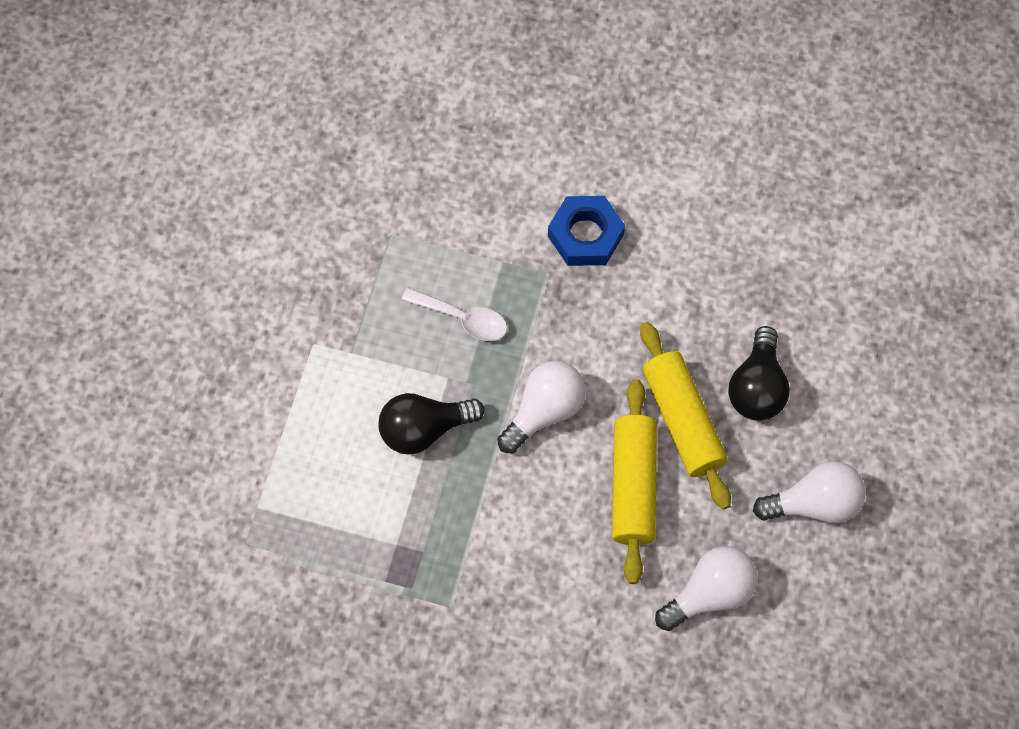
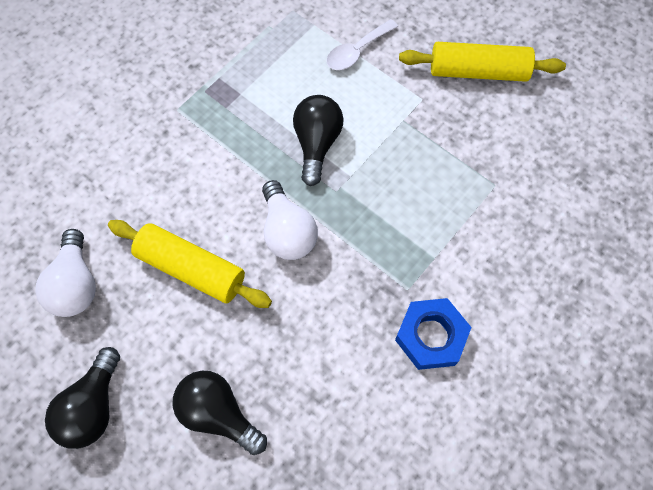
camera: 115 degrees right, 0 degrees up
white spoon [401,288,507,341] -> white spoon moved to [326,19,398,70]
yellow rolling pin [640,322,731,510] -> yellow rolling pin moved to [399,42,566,82]
white light bulb [753,461,866,523] -> black light bulb [45,347,120,449]

